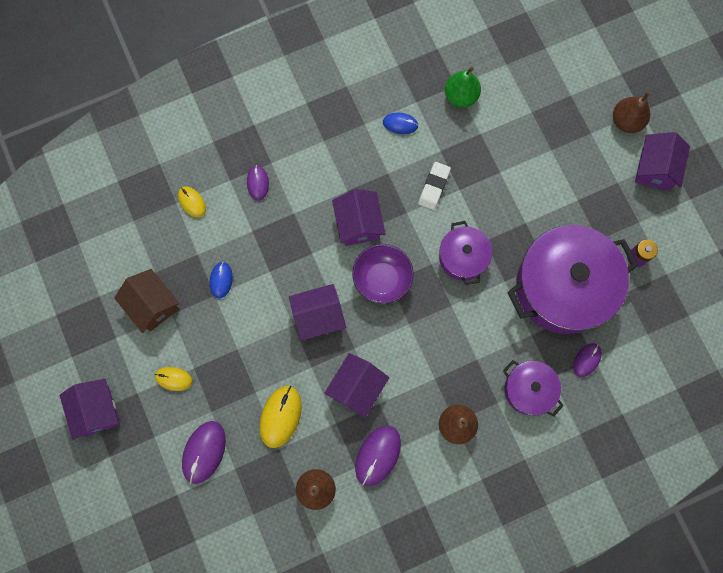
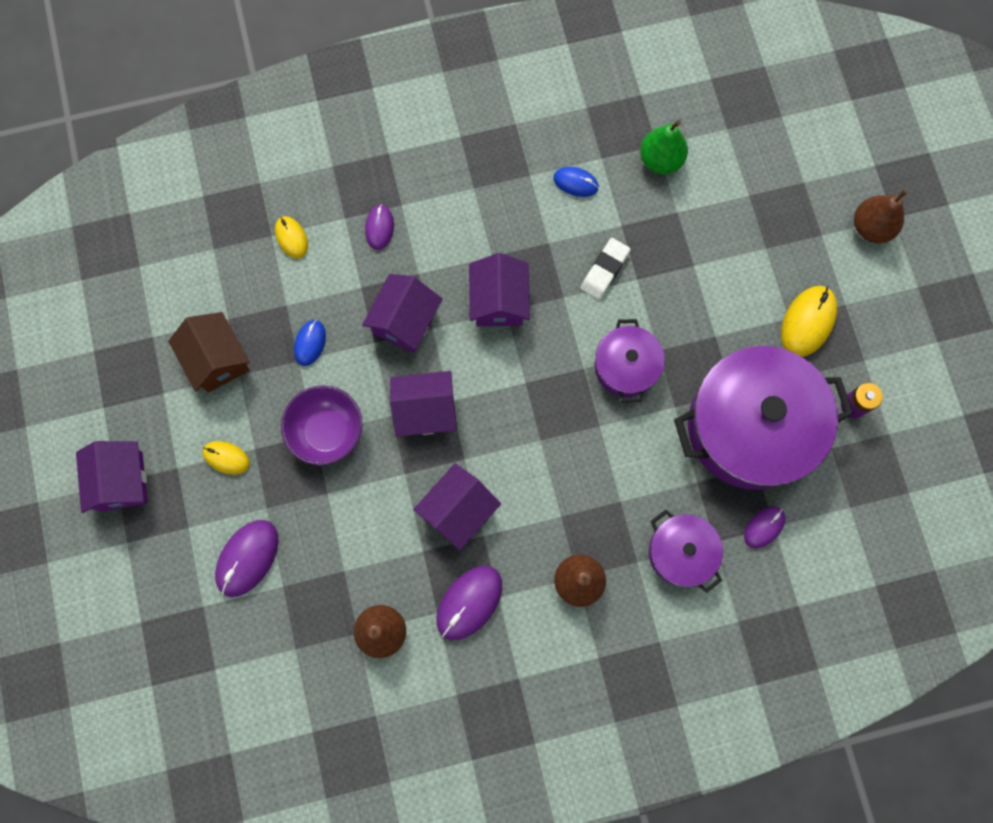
camera: 10 degrees right, 0 degrees up
yellow mouse [259,386,302,448] -> yellow mouse moved to [781,286,837,357]
purple bowl [352,244,414,304] -> purple bowl moved to [281,385,363,465]
purple house [635,132,690,191] -> purple house moved to [362,274,442,353]

